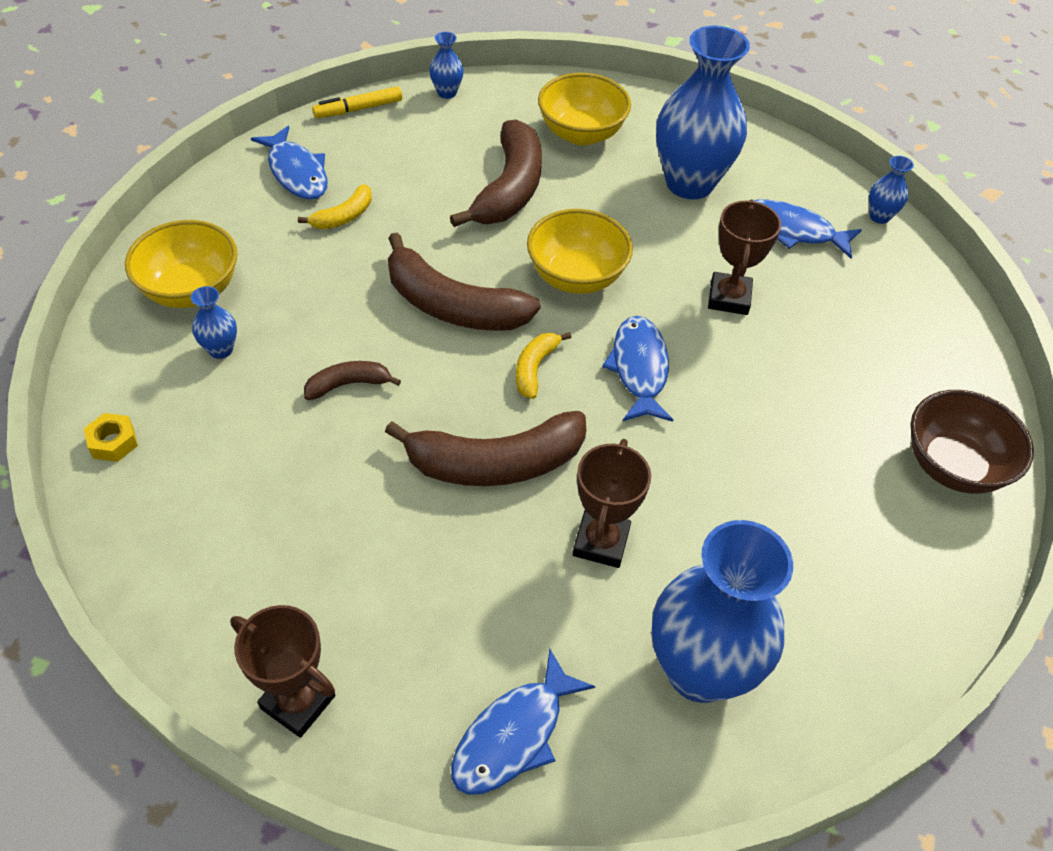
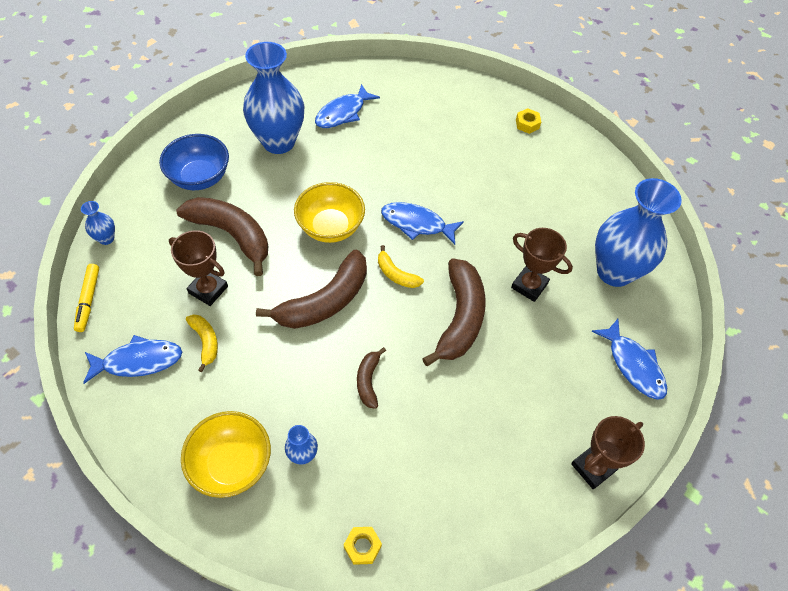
camera: 70 degrees left, 5 degrees up
yellow bowl [538,73,631,145] -> blue bowl [159,134,229,190]
brown trophy [708,199,781,315] -> brown trophy moved to [169,230,228,306]
blue vase [869,156,914,224] -> none
brown bowl [911,390,1034,494] -> yellow nut [516,108,541,134]

